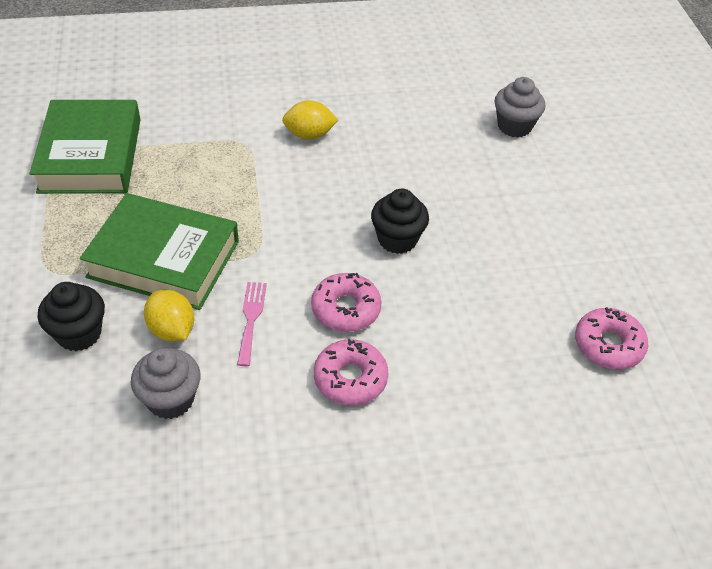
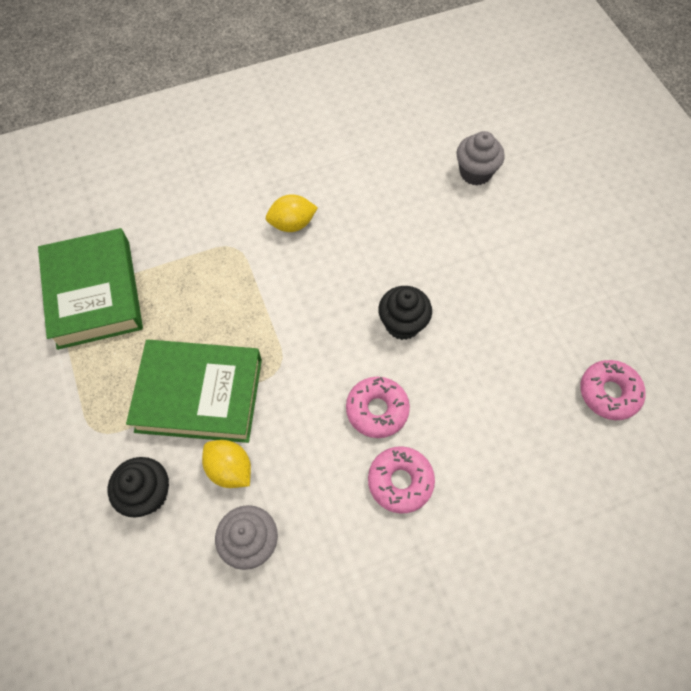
camera: 10 degrees left, 15 degrees up
pink fork [237,282,267,366] -> none

